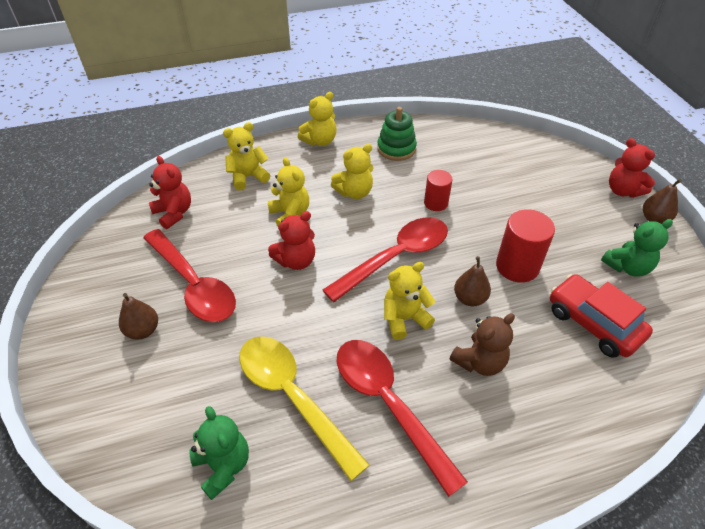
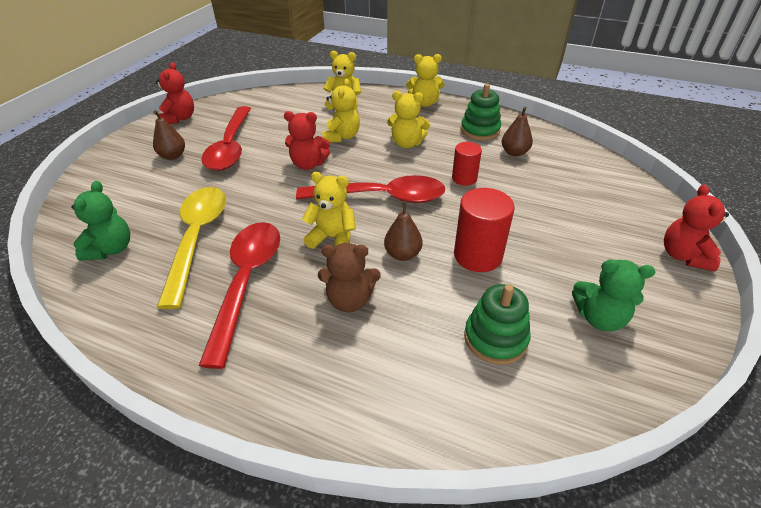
camera: 40 degrees right, 5 degrees down
red teddy bear [149,156,191,229] -> red teddy bear moved to [156,62,194,124]
red car [550,274,653,358] -> green stacking toy [464,284,530,365]
brown pear [643,179,682,224] -> brown pear moved to [502,107,533,157]

